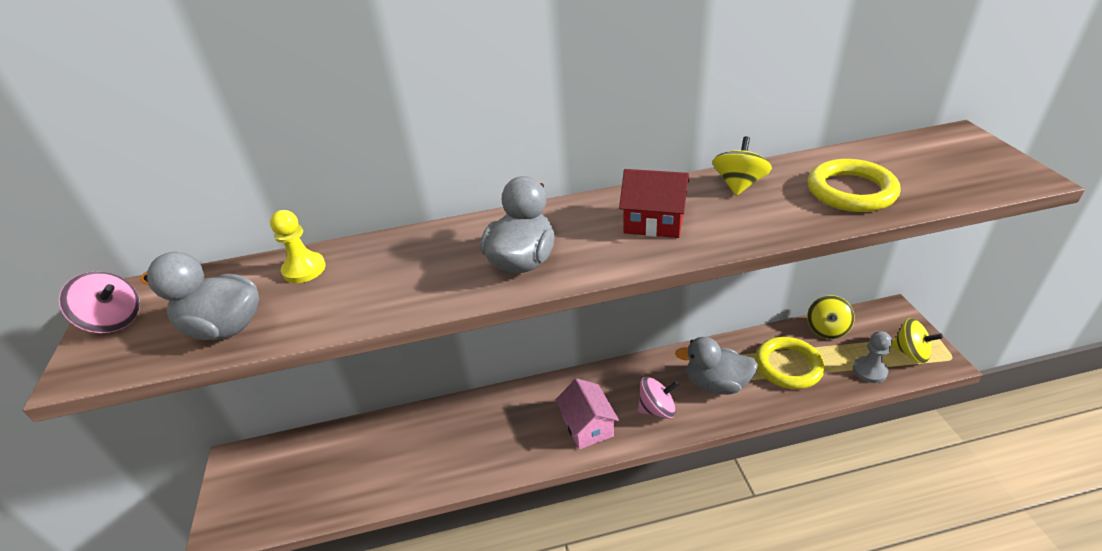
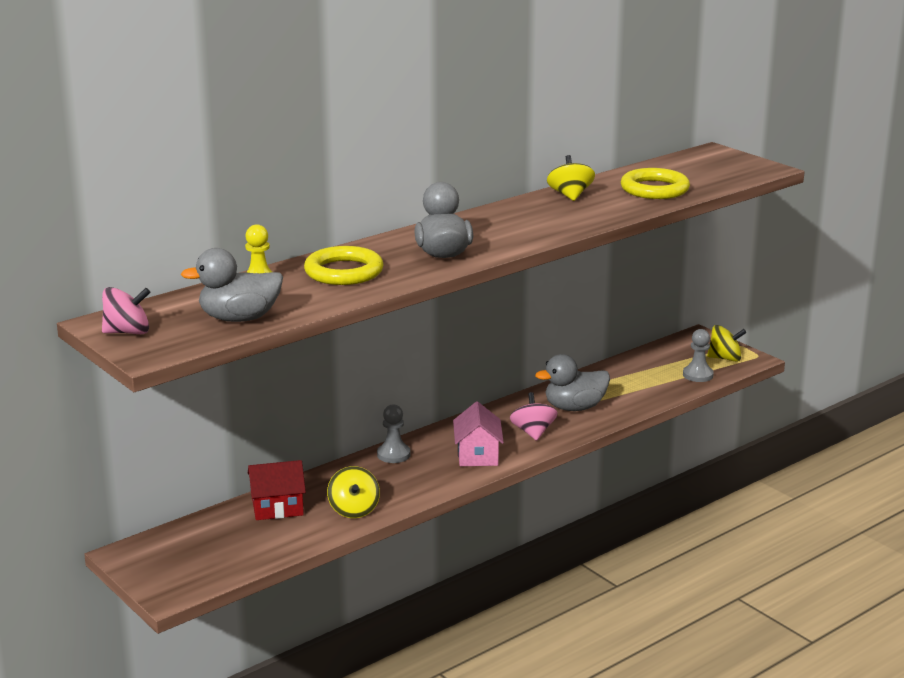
camera: 30 degrees left, 15 degrees down
pink house [556,378,619,450] -> pink house turned 45 degrees clockwise [453,401,504,466]
red house [619,169,690,238] -> red house moved to [248,460,306,520]
pink spinning top [638,377,679,419] -> pink spinning top turned 60 degrees counterclockwise [510,392,558,441]
yellow ring [755,337,825,389] -> yellow ring moved to [304,246,383,285]
yellow spinning top [807,295,855,339] -> yellow spinning top moved to [327,466,380,518]
none -> grey pawn [377,404,411,463]

